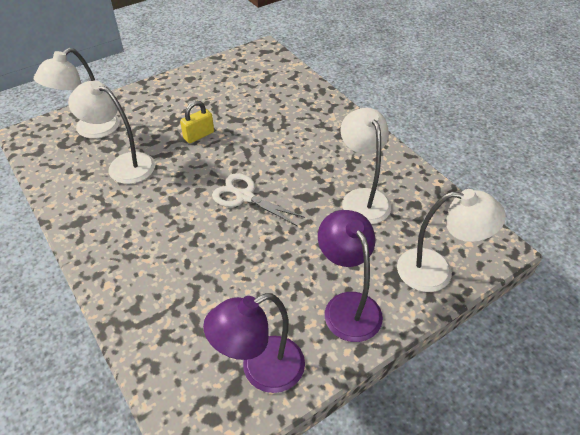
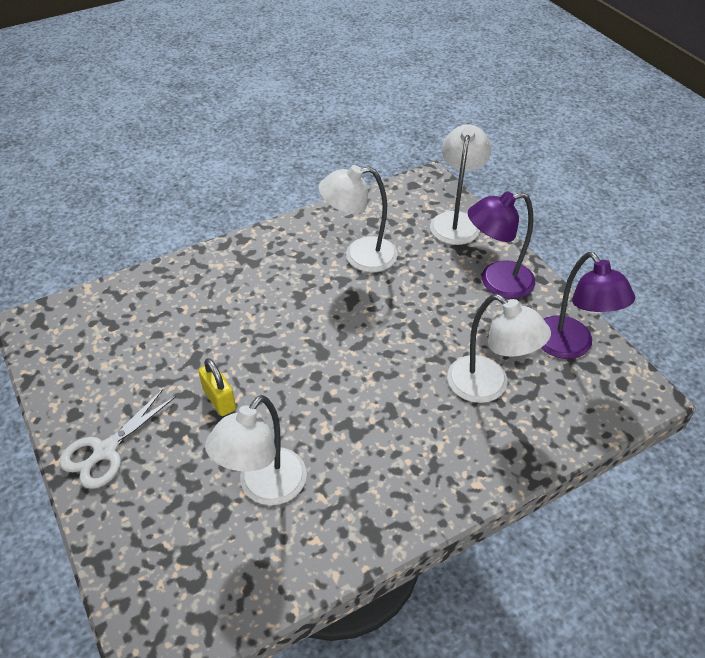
camera: 85 degrees left, 0 degrees up
white lamp [34,48,120,139] -> white lamp moved to [447,294,551,403]
white scissors [212,173,305,226] -> white scissors moved to [59,389,176,489]

